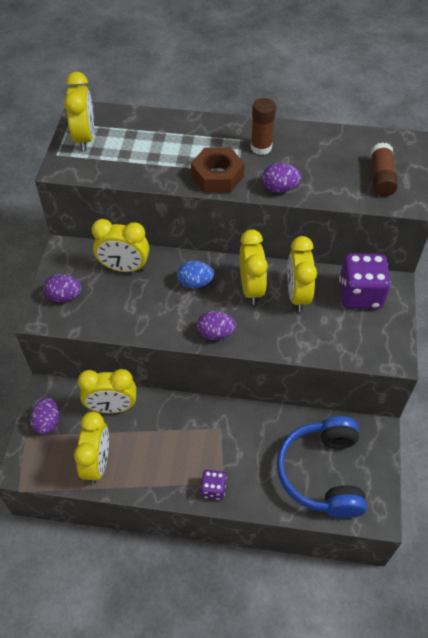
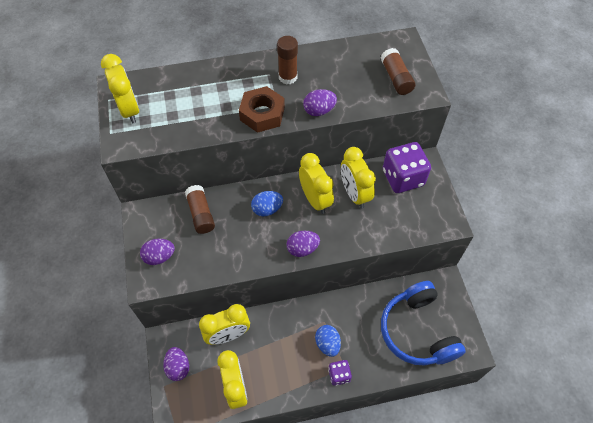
camera: 20 degrees left, 5 degrees up
yellow clock [91,219,149,272] -> brown glue stick [185,185,215,234]
none -> blue egg [315,325,341,357]

